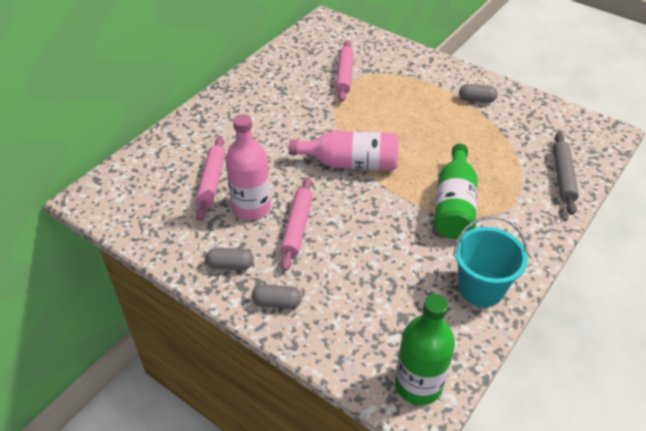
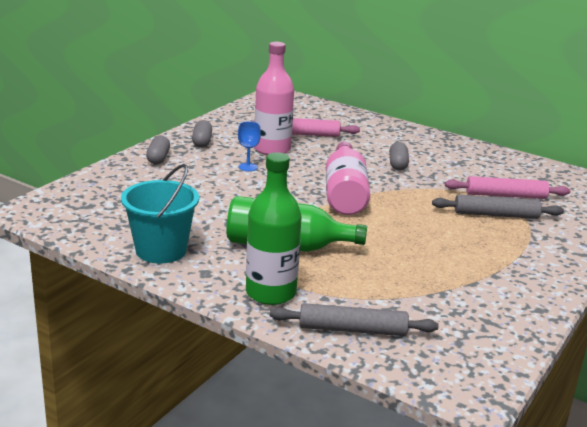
camera: 85 degrees right, 20 degrees down
pink rolling pin [280,177,313,271] -> blue goblet [238,121,261,171]
green bottle [395,294,455,405] -> green bottle moved to [246,152,302,305]
grey capsule [459,84,498,103] -> grey capsule moved to [389,142,409,170]
none -> grey rolling pin [432,194,564,219]

